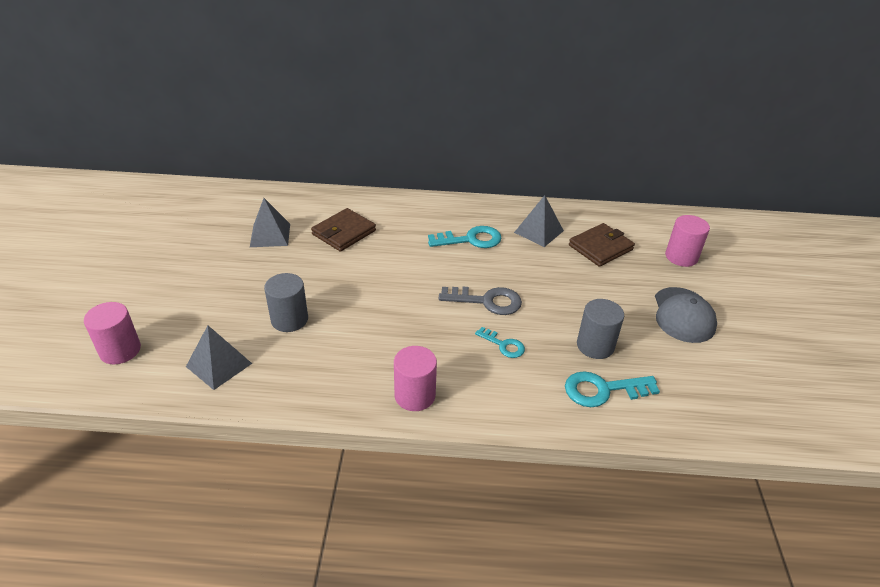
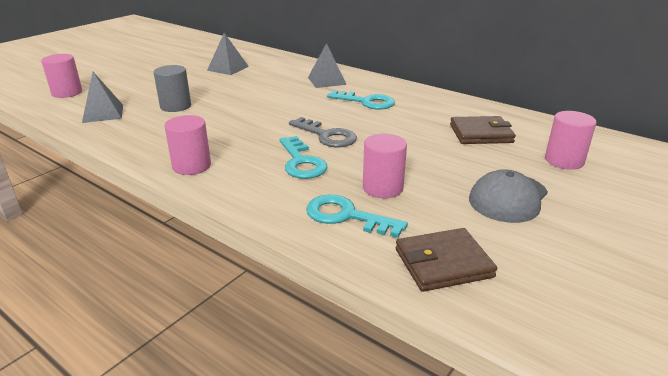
camera: 35 degrees right, 10 degrees down
brown wallet [311,208,376,252] -> brown wallet moved to [396,228,497,292]
turquoise key [475,327,525,358] -> turquoise key [279,136,327,179], size x1.65
grey pyramid [514,195,564,247] -> grey pyramid moved to [308,43,347,88]
grey cylinder [577,299,624,359] -> pink cylinder [363,134,407,198]

